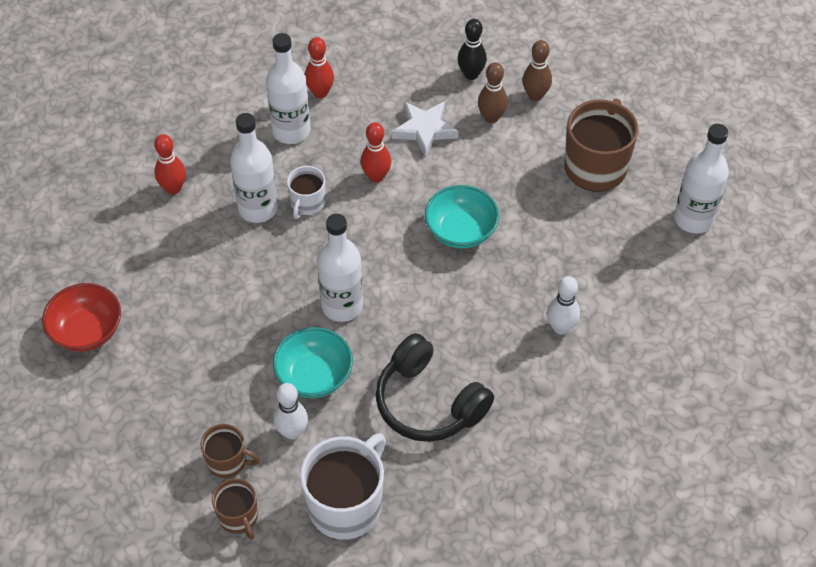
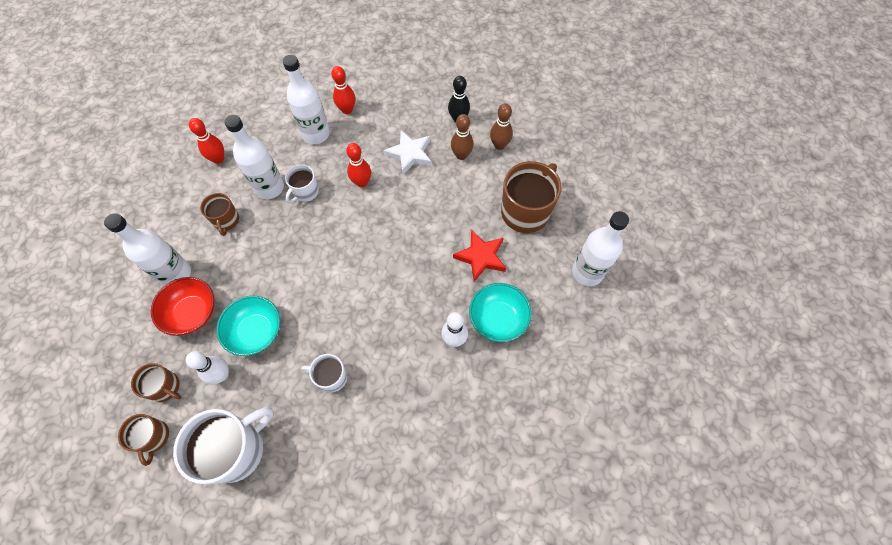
camera: 15 degrees right, 10 degrees up
red bowl [42,283,121,352] -> red bowl moved to [151,277,214,336]
white bottle [317,214,363,322] -> white bottle moved to [104,213,191,286]
black headphones [376,333,494,442] -> white mug [301,354,347,392]
turquoise bowl [425,185,499,249] -> turquoise bowl moved to [469,283,532,342]
none -> brown mug [200,193,239,236]
none -> red star [453,230,506,282]

